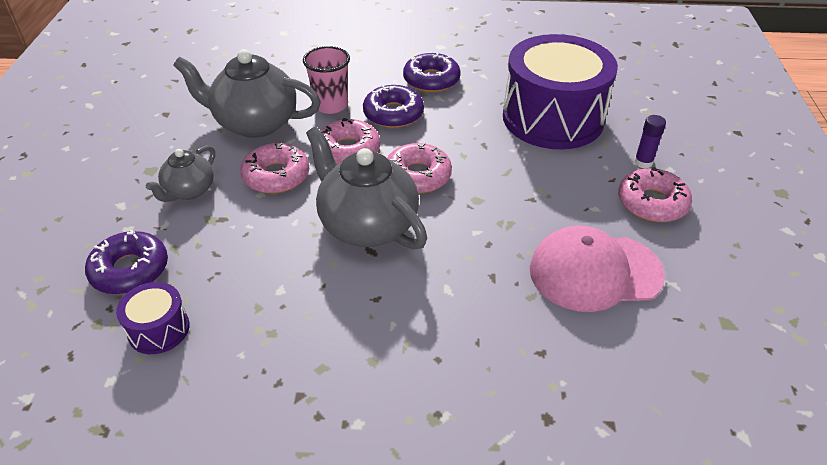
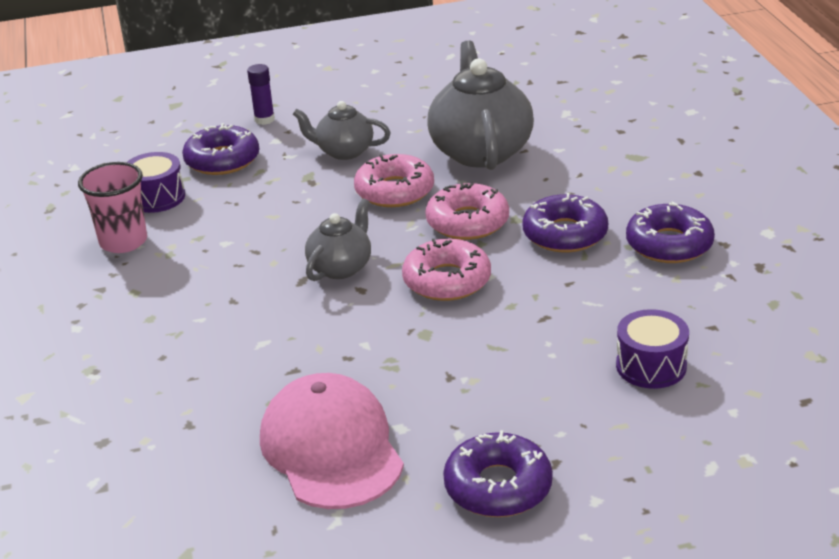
camera: 75 degrees right, 10 degrees down
pink cup [303,46,350,114] -> pink cup moved to [78,162,147,253]
grey teapot [306,127,427,249] -> grey teapot [305,199,371,281], size x0.56
purple drum [503,34,618,150] -> purple drum [616,309,689,389], size x0.43
pink donut [618,167,692,222] -> purple donut [443,430,553,517]
purple glue stick [634,115,666,168] -> purple glue stick moved to [247,64,275,125]

